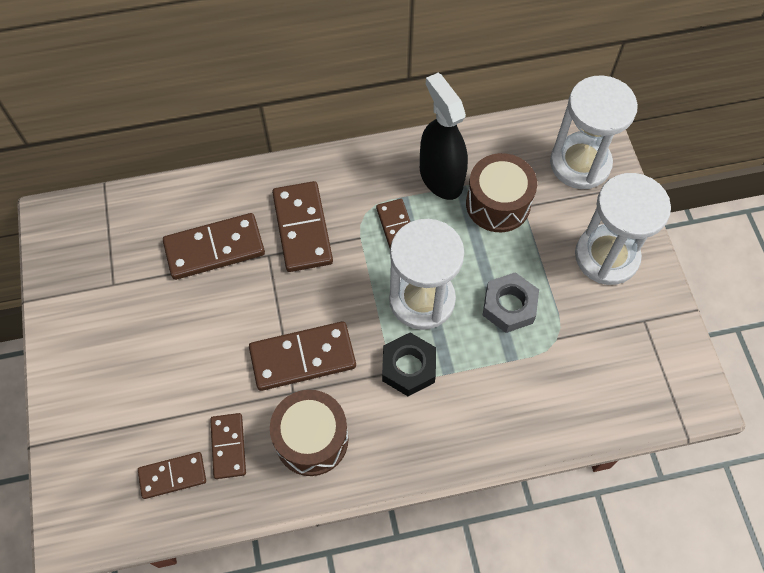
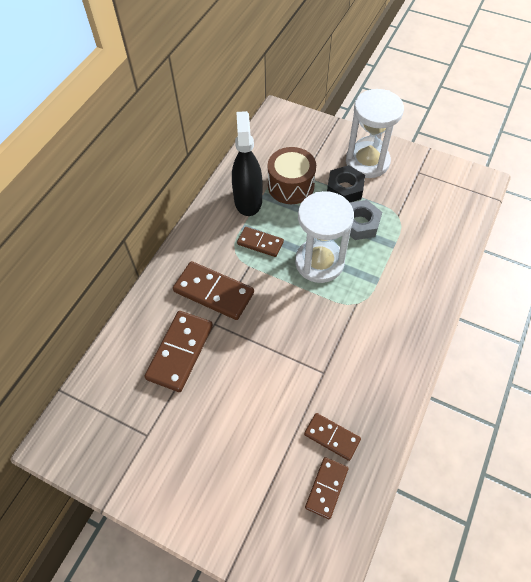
camera: 50 degrees left, 5 degrees down
brown domino [249,321,356,391] -> none
brown drum [270,390,349,476] -> none
black nut [382,333,436,396] -> black nut moved to [327,165,365,203]
black spray bottle [420,73,468,200] -> black spray bottle turned 75 degrees clockwise [232,111,262,216]
white hourglass [550,75,638,189] -> none

